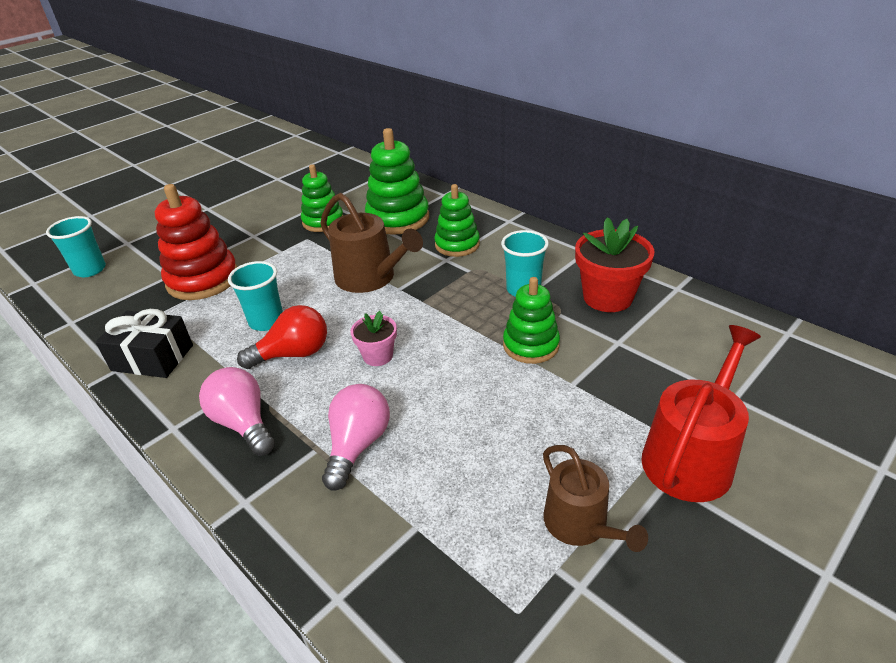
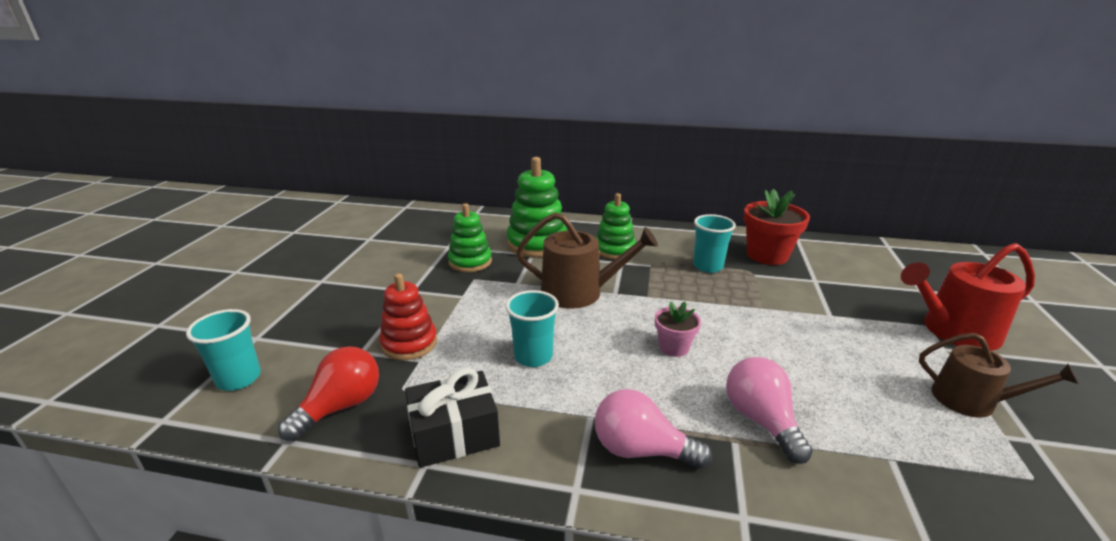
camera: 35 degrees left, 10 degrees down
red stacking toy [155,184,237,300] -> red stacking toy [379,273,437,360], size x0.66
red light bulb [237,305,327,369] -> red light bulb moved to [278,346,379,441]
green stacking toy [503,277,560,364] -> none
red watering can [641,325,761,502] -> red watering can turned 105 degrees counterclockwise [901,243,1035,351]

